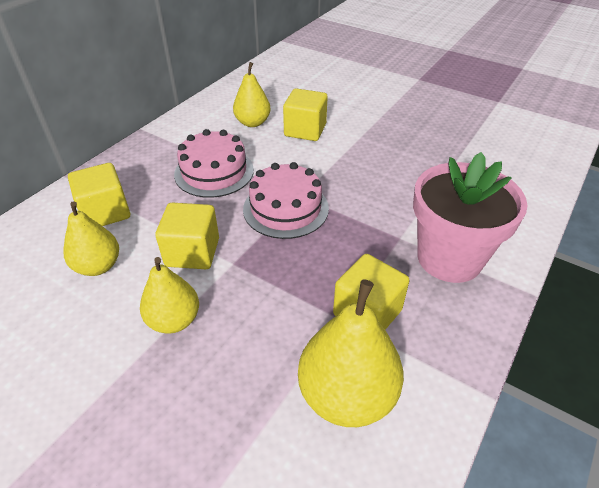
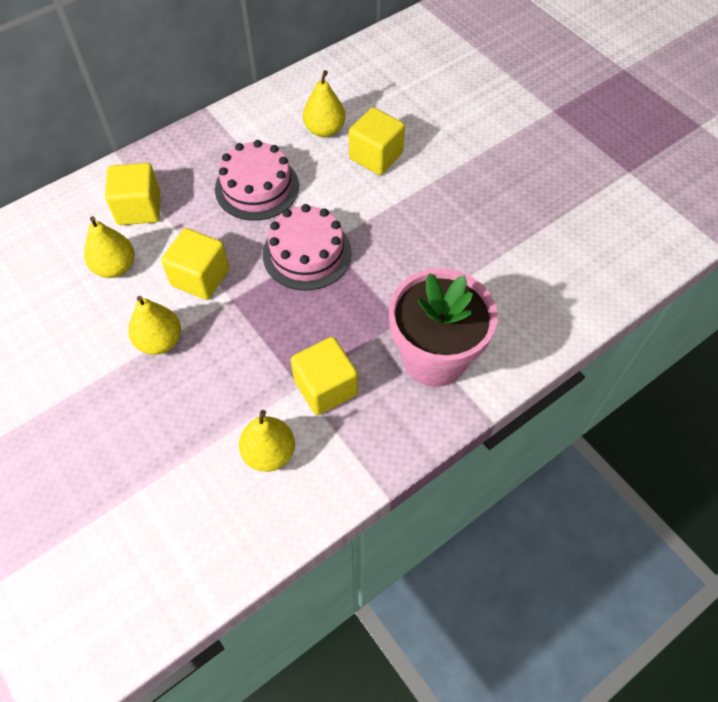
camera: 20 degrees right, 15 degrees up
yellow pear [298,280,404,427] -> yellow pear [239,410,295,472], size x0.64

